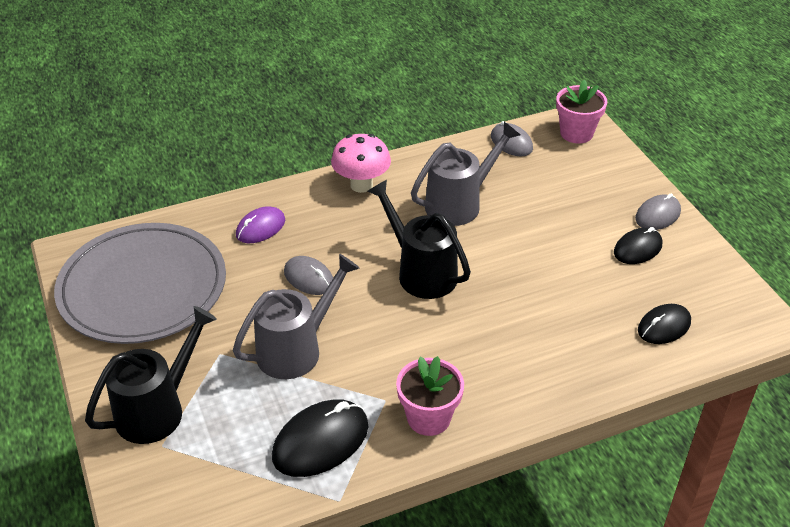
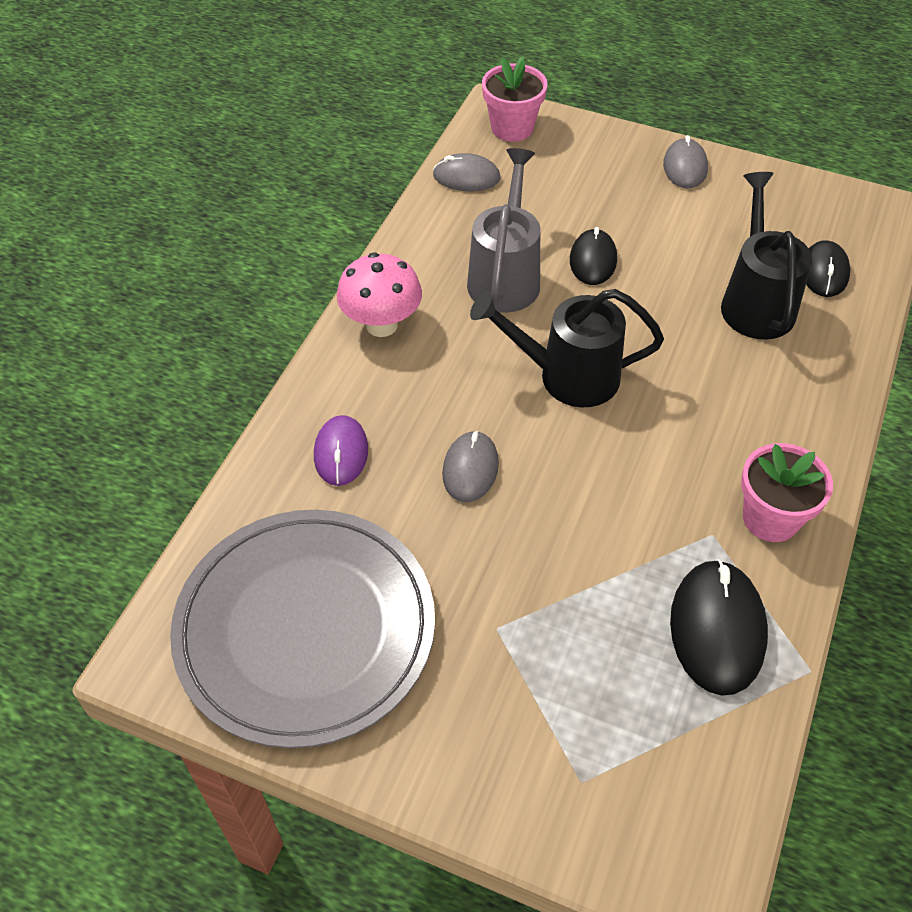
camera: 45 degrees left, 10 degrees up
black watering can [85,306,217,444] -> black watering can moved to [721,172,812,340]
grey watering can [233,254,360,379] -> none
grey mouse [284,256,333,295] -> grey mouse turned 75 degrees counterclockwise [442,431,499,502]
black mouse [614,227,662,264] -> black mouse moved to [570,227,617,285]

